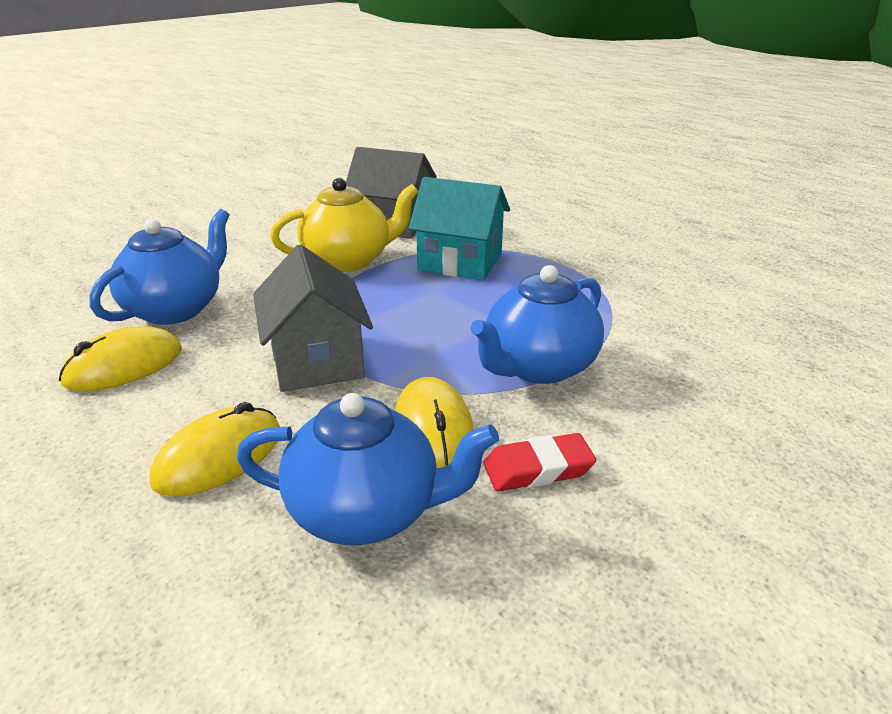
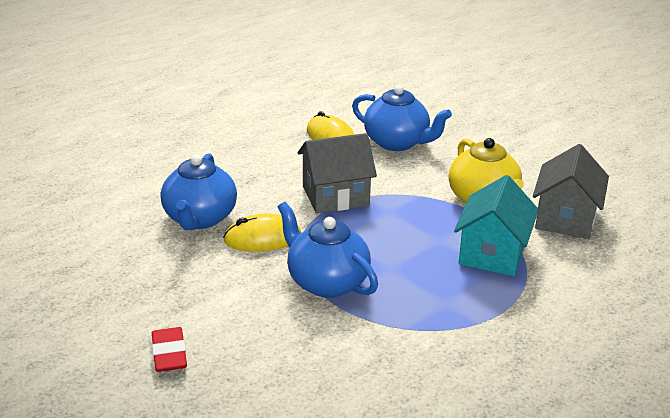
camera: 90 degrees right, 0 degrees up
yellow mouse [149,402,280,497] -> none
red eraser [483,433,596,491] -> red eraser moved to [152,327,187,372]

